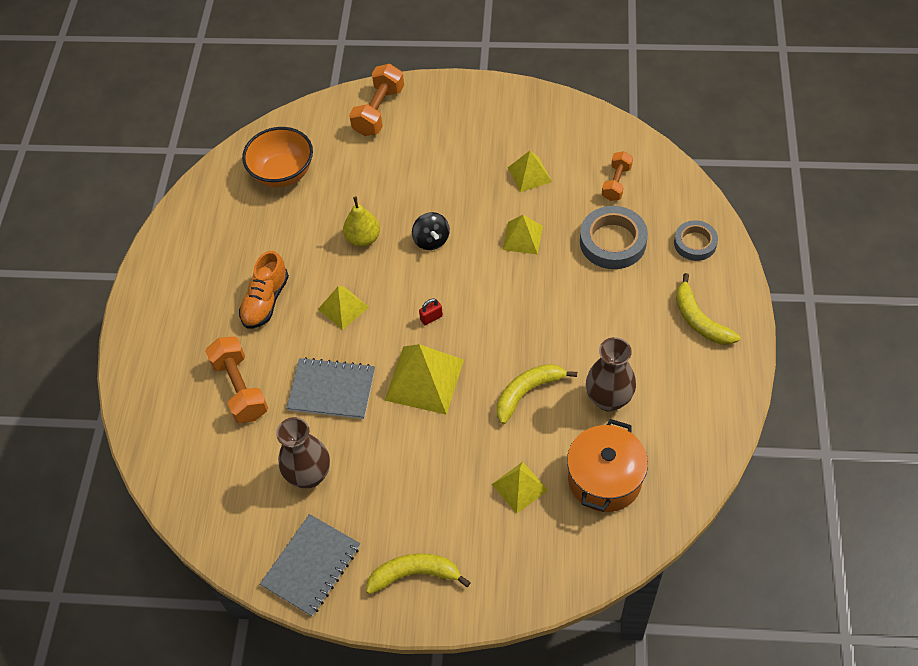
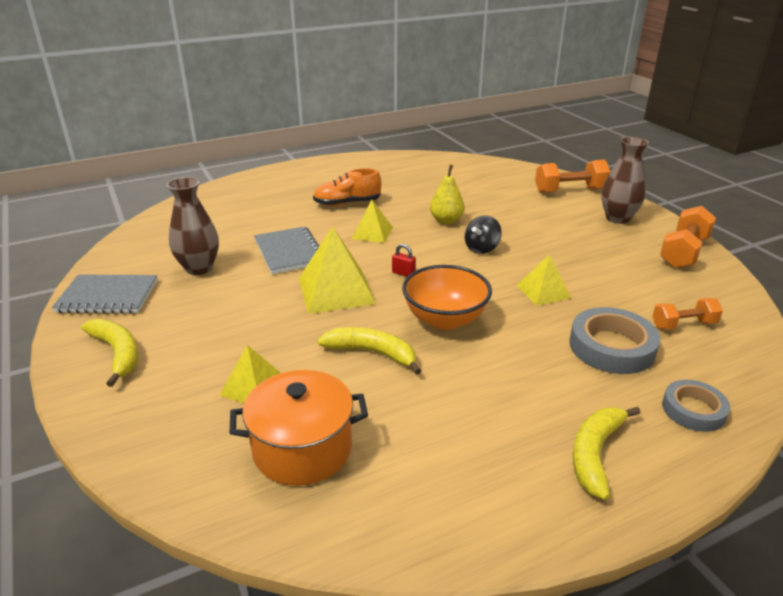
camera: 55 degrees right, 25 degrees down
orange dumbbell [205,337,268,423] -> orange dumbbell moved to [660,206,716,268]
orange bowl [242,127,313,187] -> orange bowl moved to [402,265,492,330]
yellow pyramid [508,151,552,192] -> none
brown vase [586,337,636,411] -> brown vase moved to [601,136,649,224]

